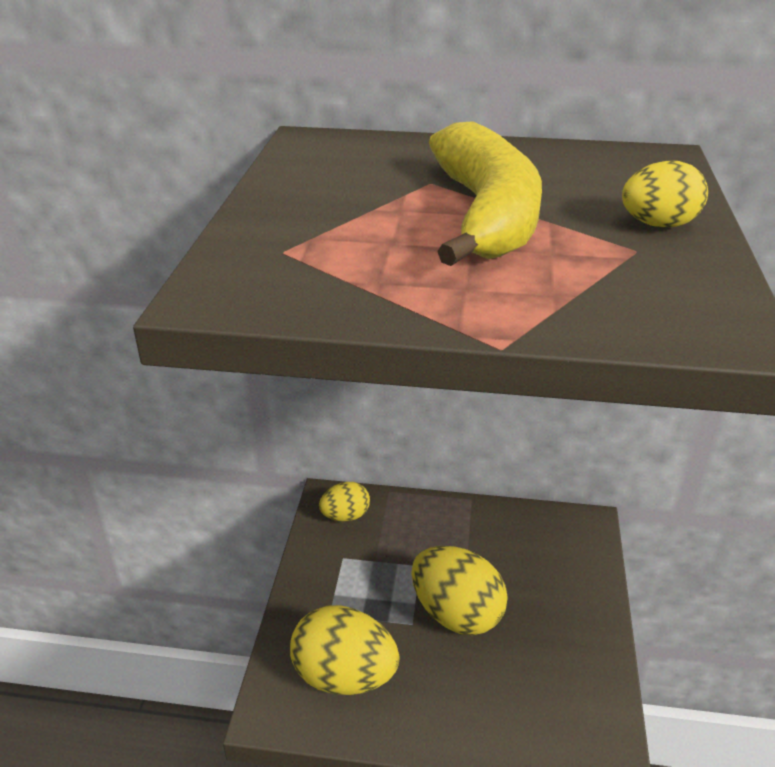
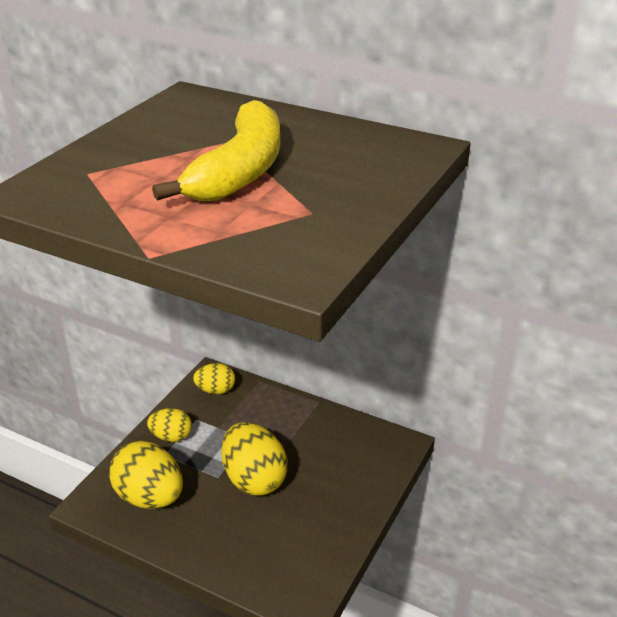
camera: 20 degrees right, 0 degrees up
yellow egg [622,161,708,227] -> yellow egg moved to [147,408,192,442]

